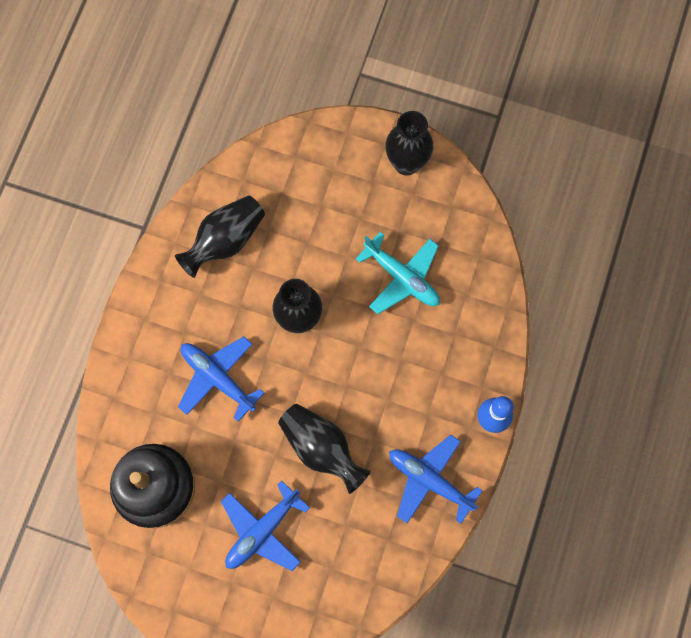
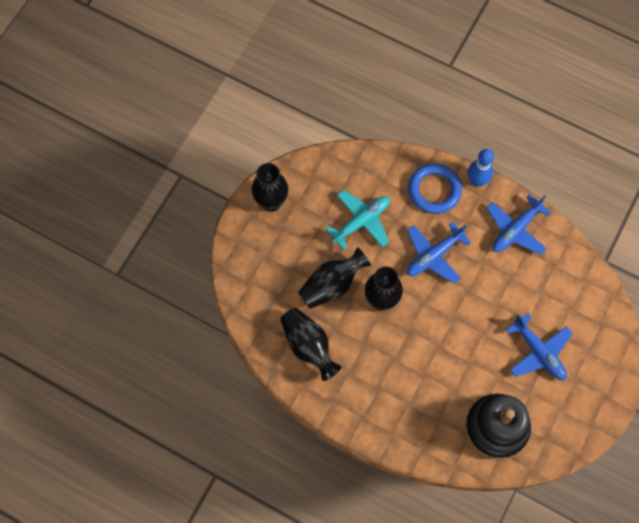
camera: 80 degrees left, 5 degrees down
blue plane [178,336,264,422] -> blue plane moved to [407,222,471,284]
black vase [278,404,371,494] -> black vase moved to [298,247,371,309]
none -> blue ring [408,164,462,214]

